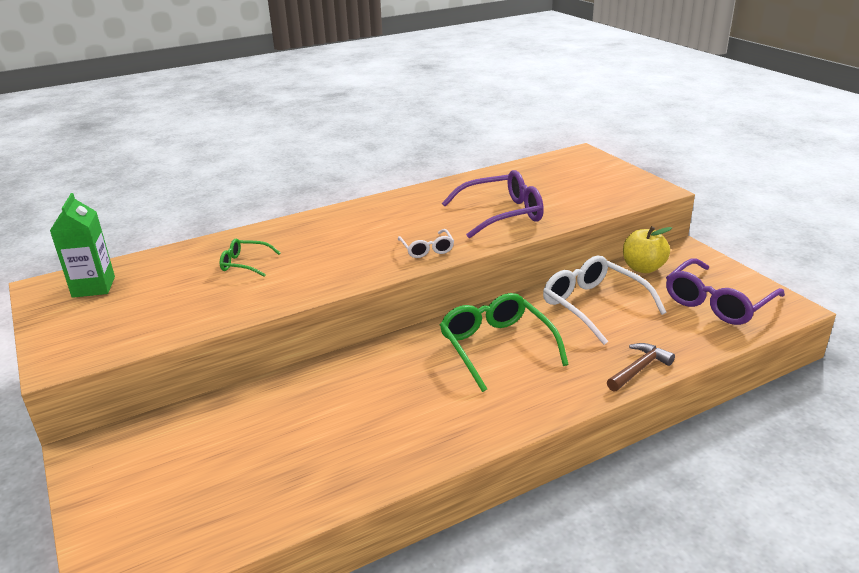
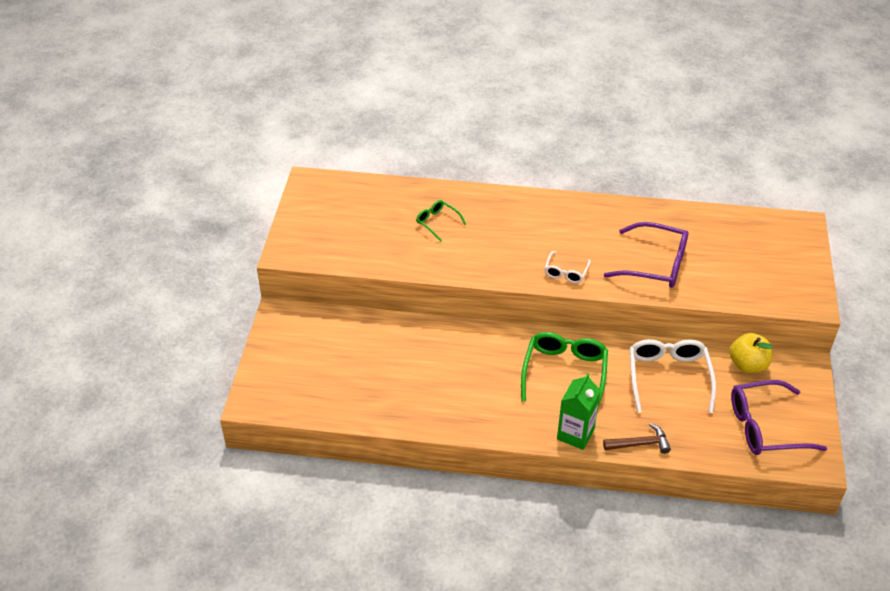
camera: 35 degrees right, 15 degrees up
green carton [50,193,115,298] -> green carton moved to [557,373,601,450]

